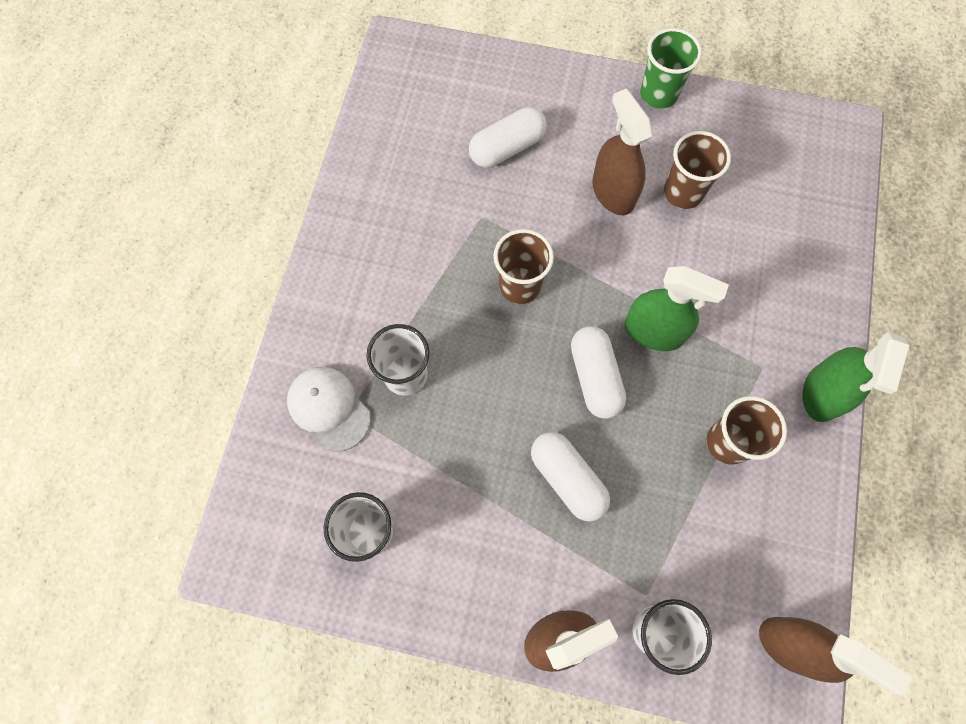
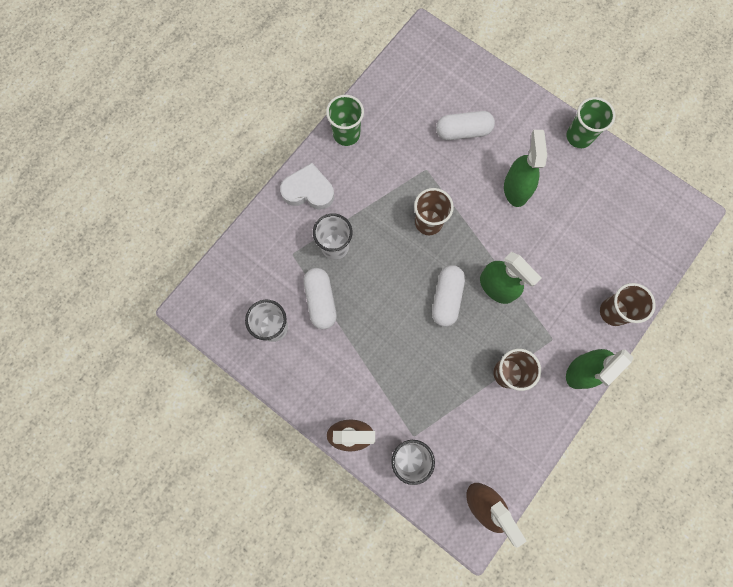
camera: 25 degrees right, 5 degrees up
white cap [287,367,371,452] -> none
white capsule [531,432,610,522] -> white capsule moved to [303,268,337,329]
brown spray bottle [592,89,653,215] -> green spray bottle [504,130,547,207]
brown cup [664,131,731,209] -> brown cup moved to [600,283,656,326]
none -> white heart [280,163,334,210]
none -> green cup [326,95,364,146]

